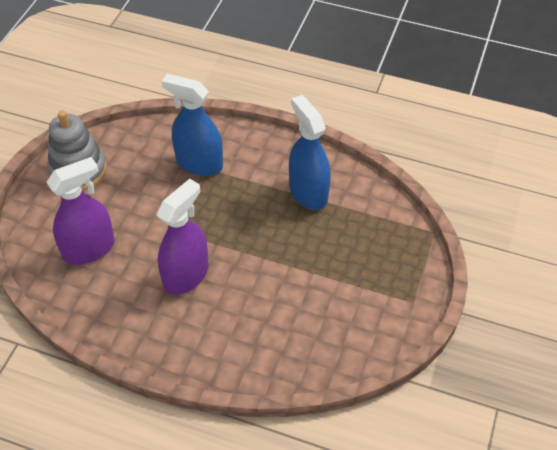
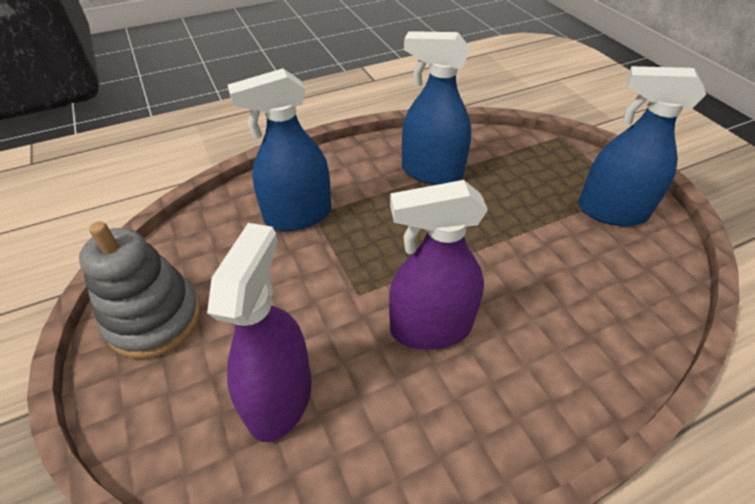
camera: 45 degrees left, 5 degrees down
purple spray bottle [157,179,209,295] -> purple spray bottle turned 90 degrees counterclockwise [389,180,488,350]
none -> blue spray bottle [578,66,706,226]

